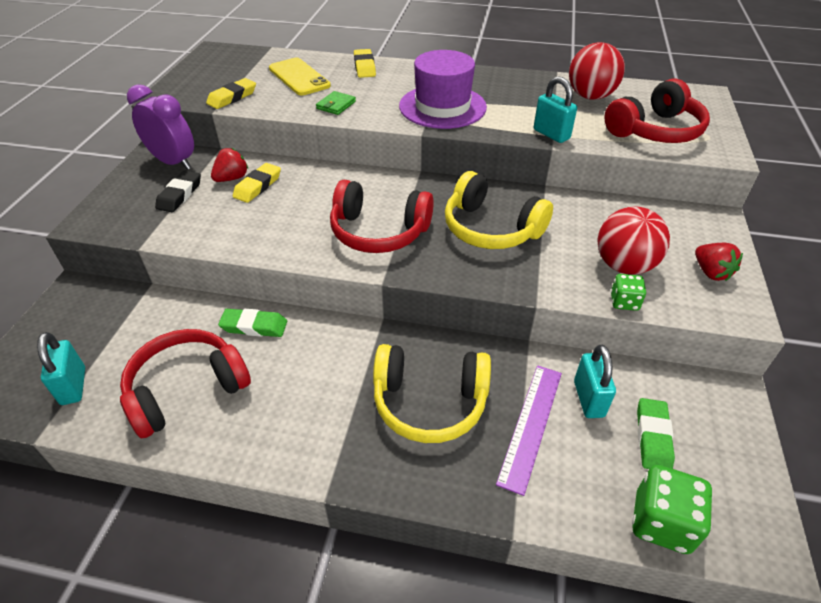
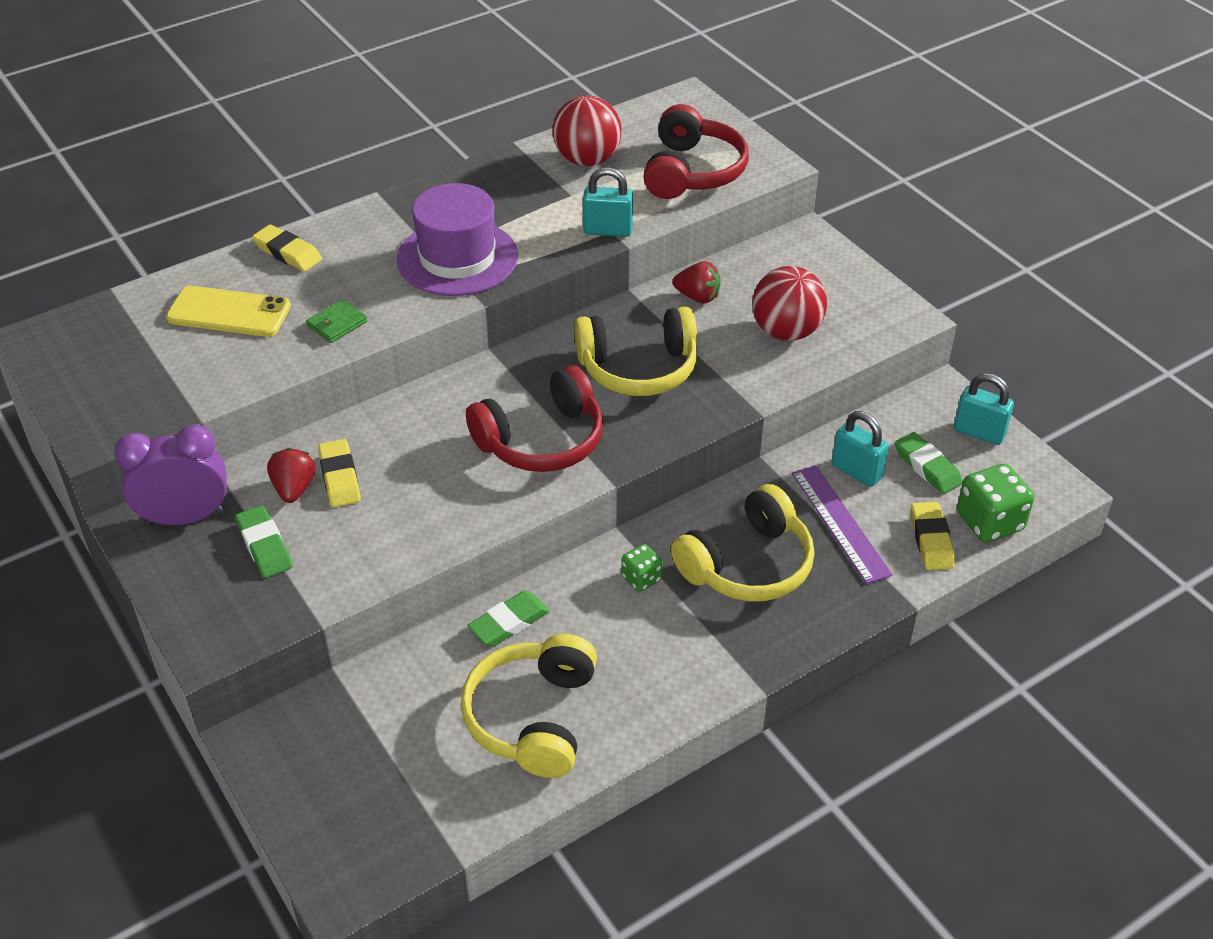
camera: 45 degrees left, 0 degrees up
turquoise padlock [37,332,85,405] -> turquoise padlock moved to [954,373,1014,445]
red headphones [120,329,251,438] -> yellow headphones [460,634,597,778]
black eraser [155,170,201,212] -> green eraser [235,505,293,578]
yellow eraser [206,78,256,109] -> yellow eraser moved to [911,502,955,570]
green wallet [316,91,356,115] -> green wallet turned 60 degrees clockwise [306,299,367,343]
green dice [611,274,646,311] -> green dice moved to [621,544,663,592]
red strawberry [695,243,743,281] -> red strawberry moved to [673,261,721,304]

